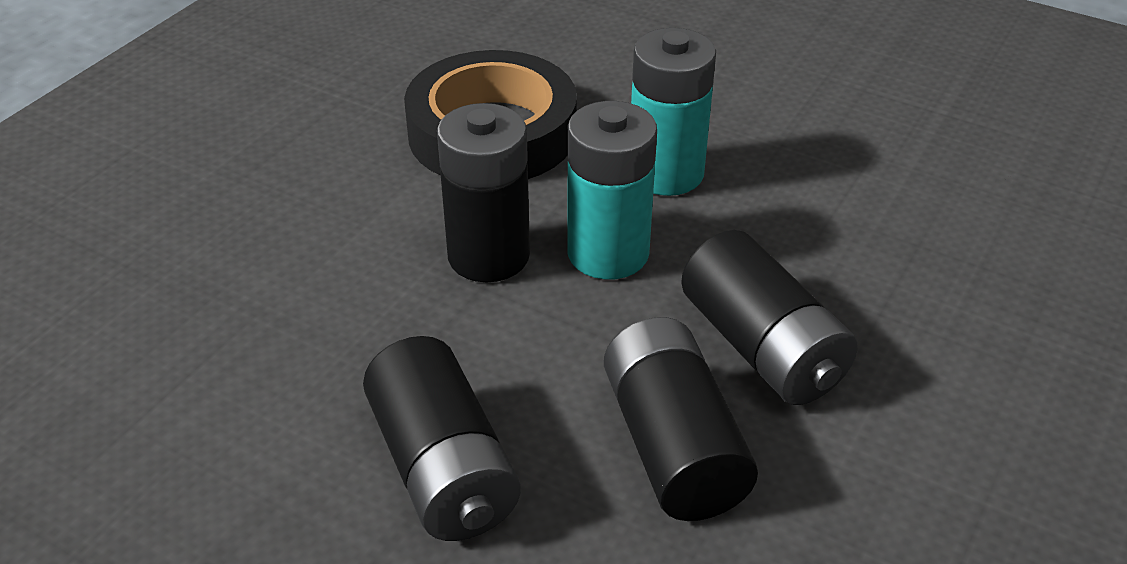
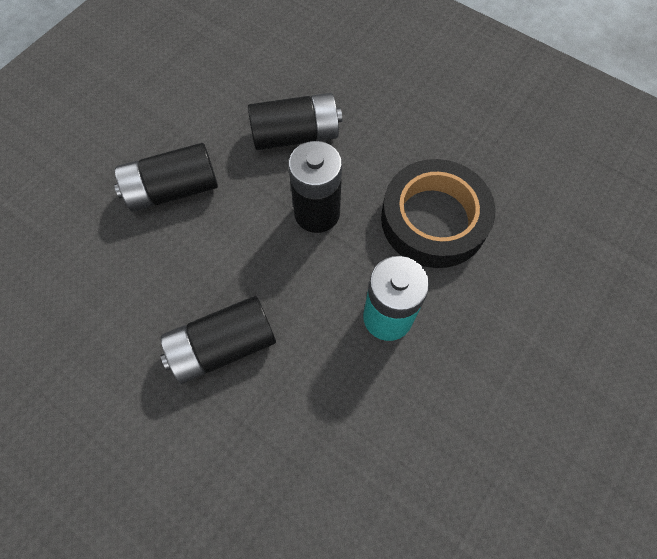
camera: 95 degrees right, 25 degrees up
turquoise battery [567,101,657,279] -> none
black battery [604,317,758,521] -> black battery moved to [248,93,342,150]

